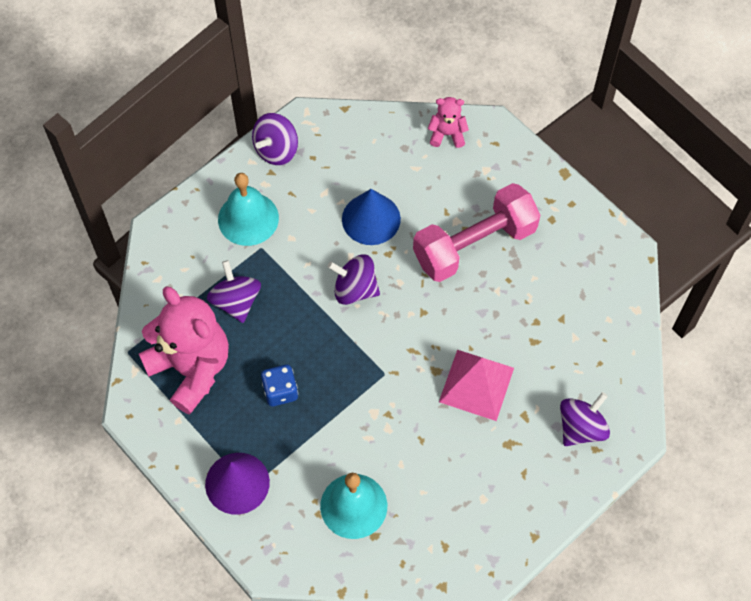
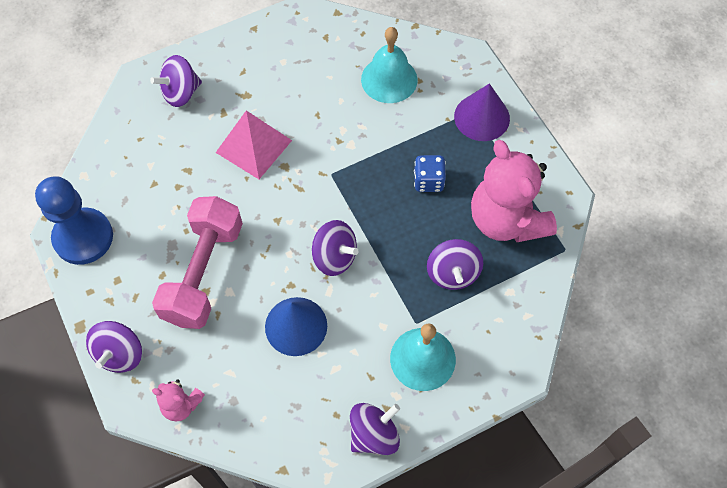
camera: 165 degrees left, 0 degrees up
pink dumbbell [413,183,540,282] -> pink dumbbell turned 60 degrees counterclockwise [152,196,243,329]
none -> blue pawn [35,176,113,265]
none -> purple spinning top [86,321,142,373]

